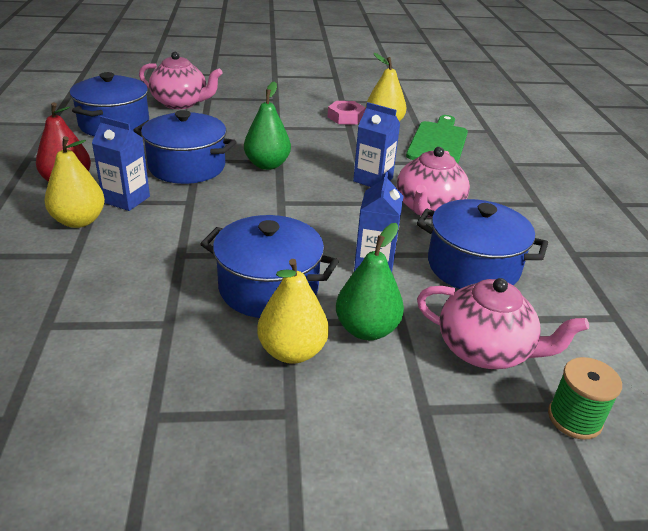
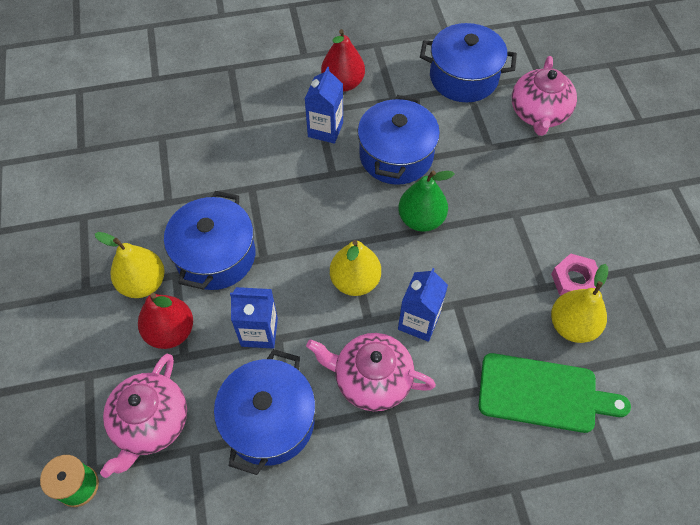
camera: 85 degrees right, 25 degrees up
yellow pear [44,136,105,228] -> yellow pear moved to [330,240,381,296]
green pear [336,223,404,340] -> red pear [138,293,193,349]

